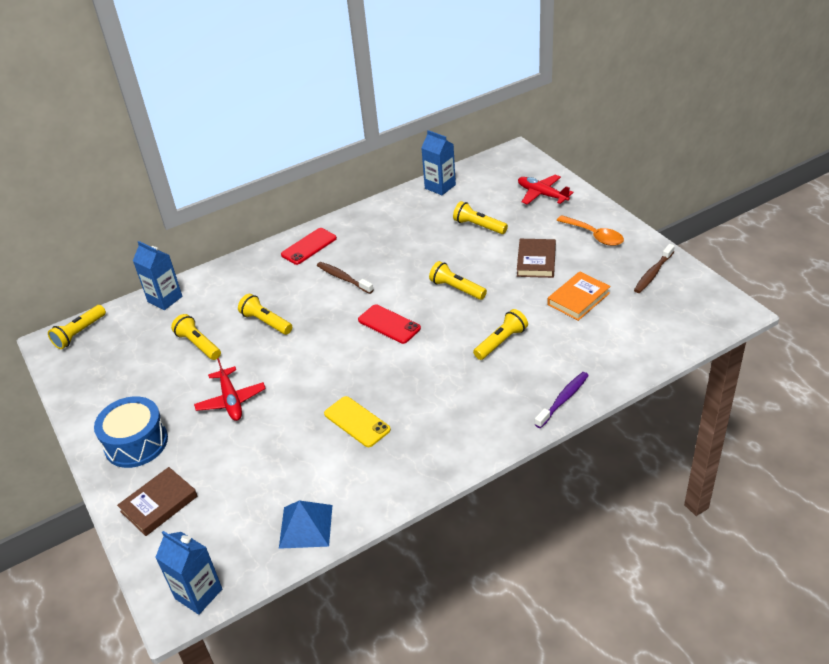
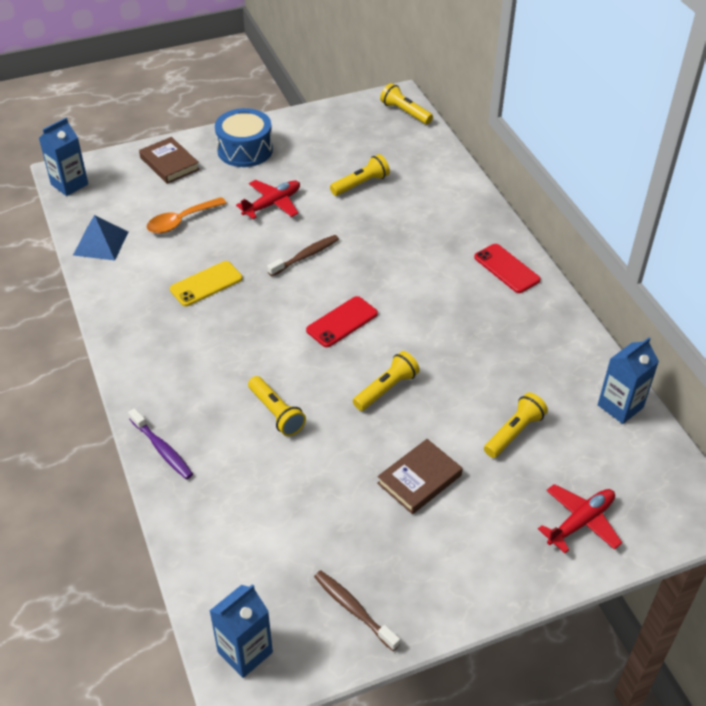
camera: 95 degrees right, 5 degrees up
blue carton [133,241,182,310] -> blue carton moved to [210,584,273,678]
red plane [194,358,266,421] -> red plane turned 150 degrees clockwise [236,180,300,219]
yellow flashlight [238,294,292,335] -> none
brown toothbrush [317,262,374,294] -> brown toothbrush moved to [267,235,339,276]
brown book [517,239,556,278] -> brown book turned 60 degrees counterclockwise [377,439,463,514]
orange book [547,271,611,321] -> none
orange spoon [556,215,624,246] -> orange spoon moved to [147,197,227,234]

